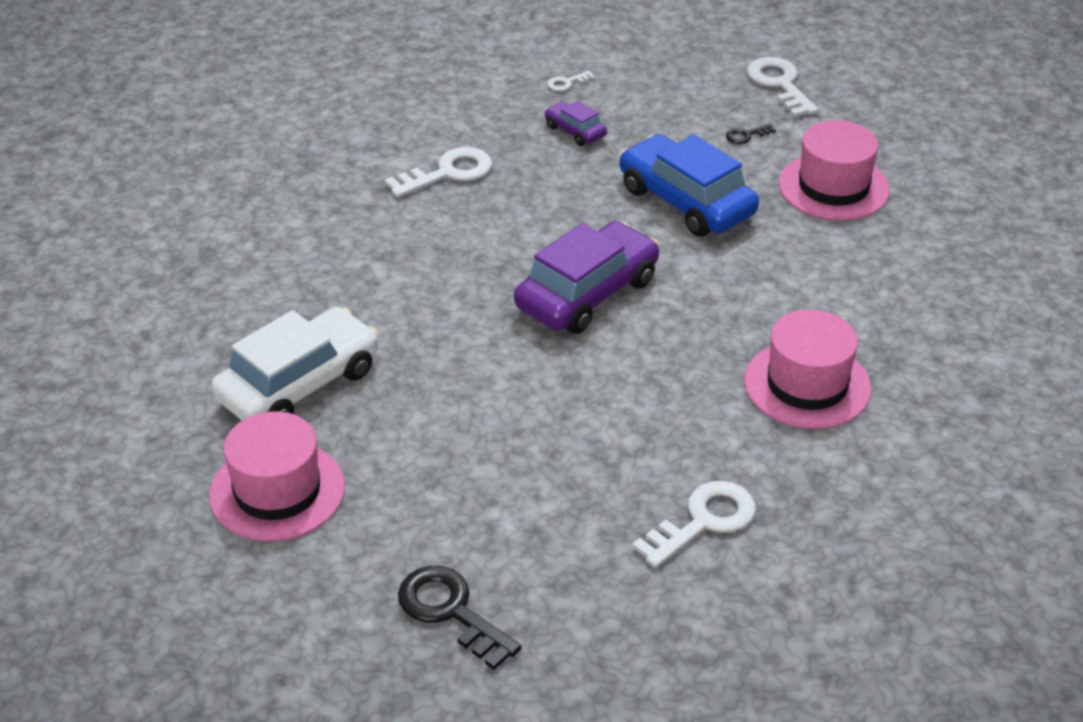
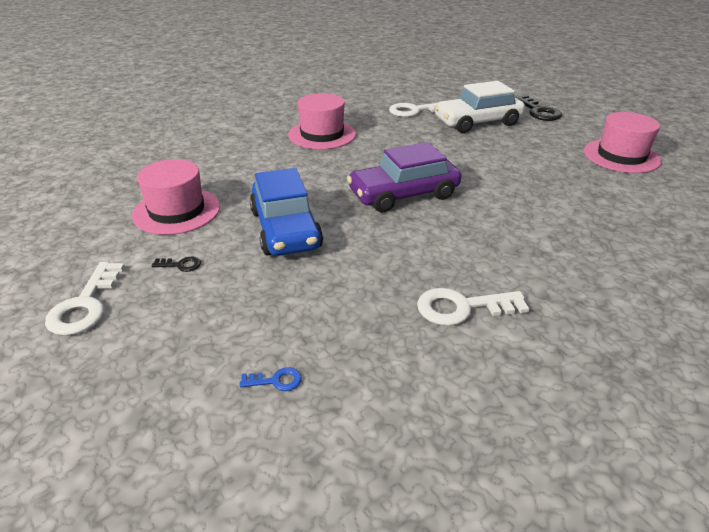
camera: 155 degrees left, 5 degrees down
white car [212,307,379,421] -> white car moved to [434,81,525,133]
purple car [544,101,607,146] -> none
white key [547,71,595,91] -> blue key [240,367,302,391]

